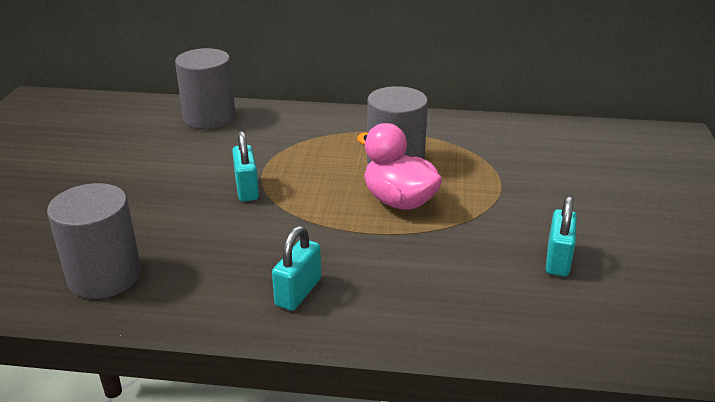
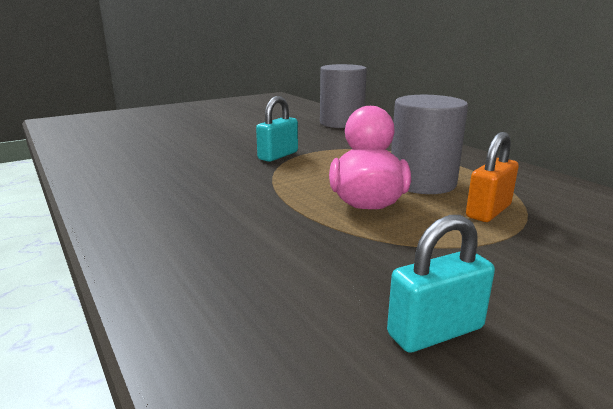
camera: 50 degrees right, 10 degrees down
grey cylinder [47,183,141,299] -> none
turquoise padlock [272,226,321,311] -> none
none -> orange padlock [466,132,519,222]

